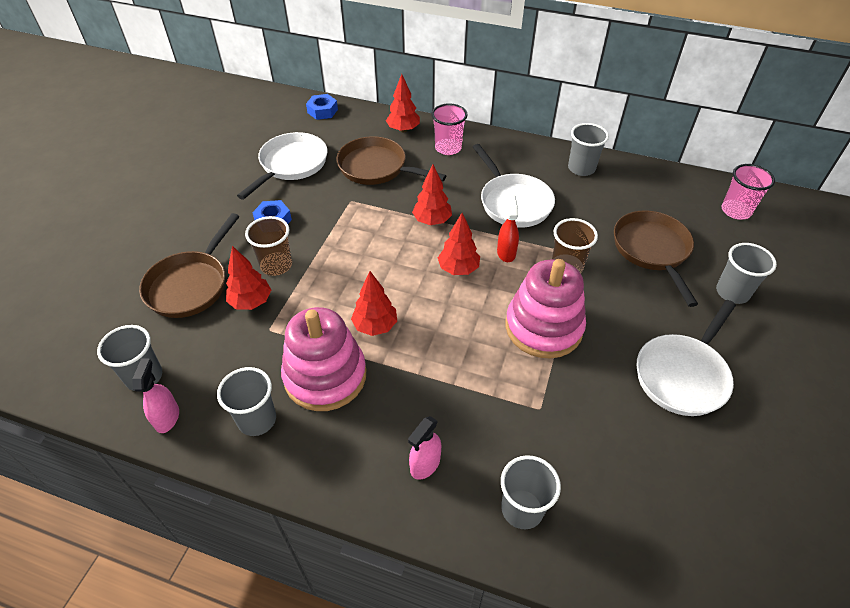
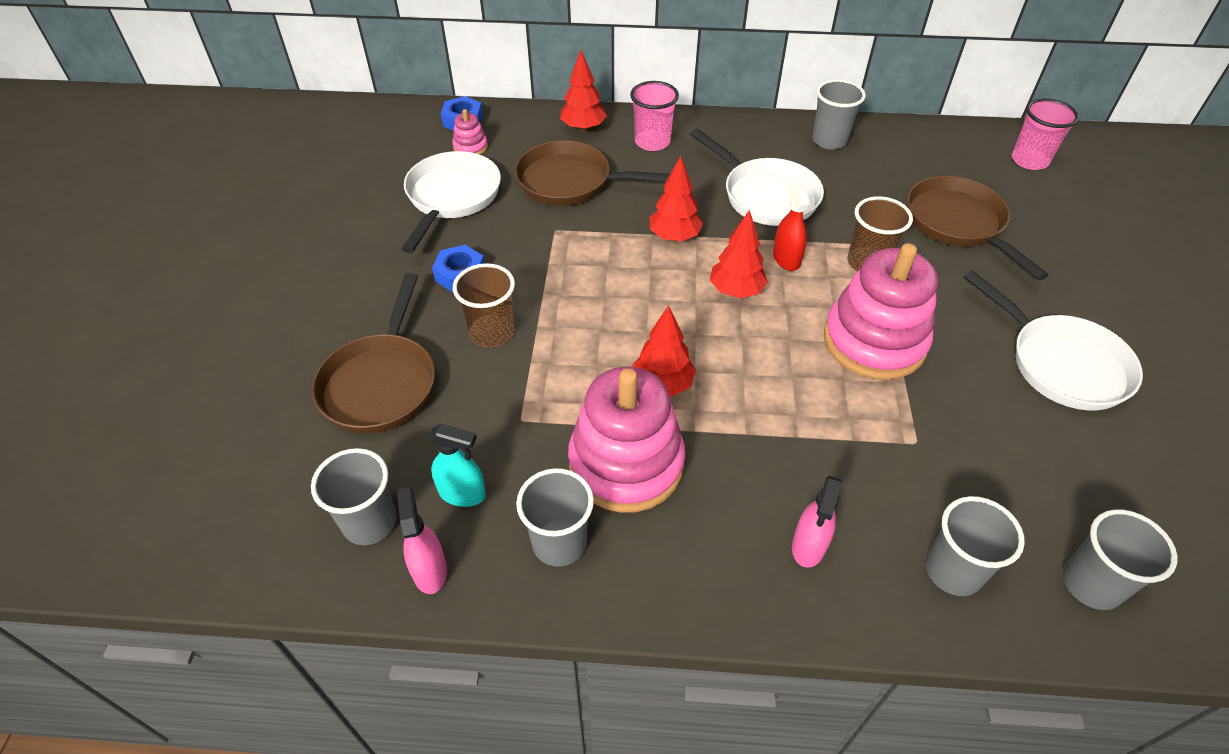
camera: 15 degrees left, 0 degrees up
red tree [226,246,271,310] -> none
white pan [637,300,736,416] -> white pan turned 60 degrees counterclockwise [964,270,1143,410]
grey cup [716,243,777,304] -> grey cup moved to [1063,509,1178,610]
none -> turquoise spray bottle [428,424,486,507]
none -> pink stacking toy [452,109,488,155]

